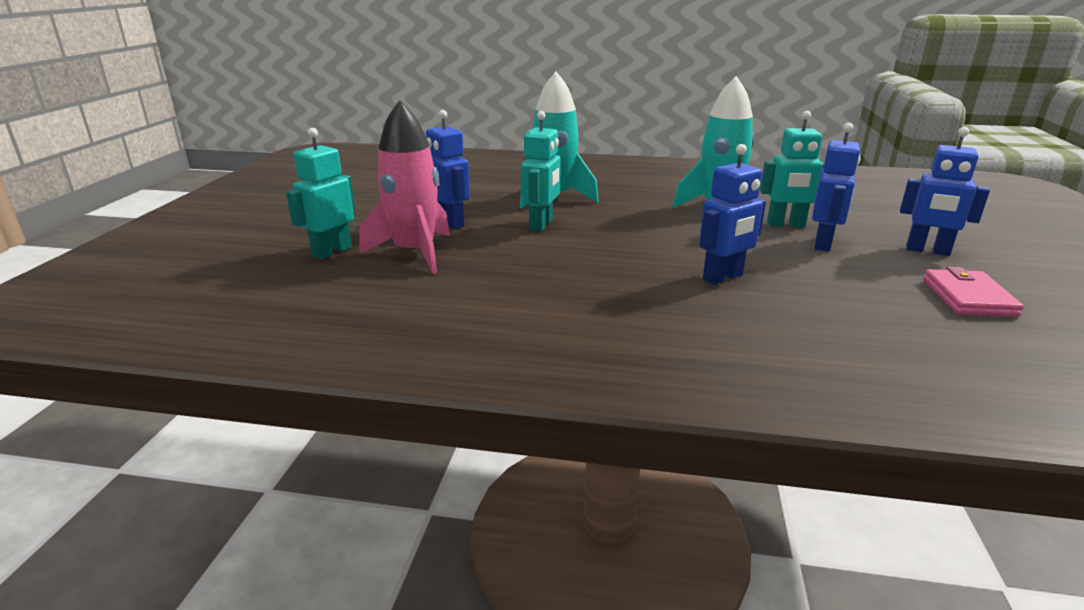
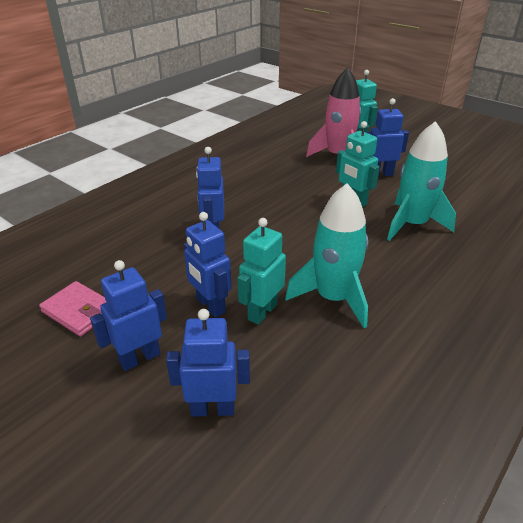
camera: 120 degrees right, 10 degrees up
none -> blue robot [166,309,250,417]

